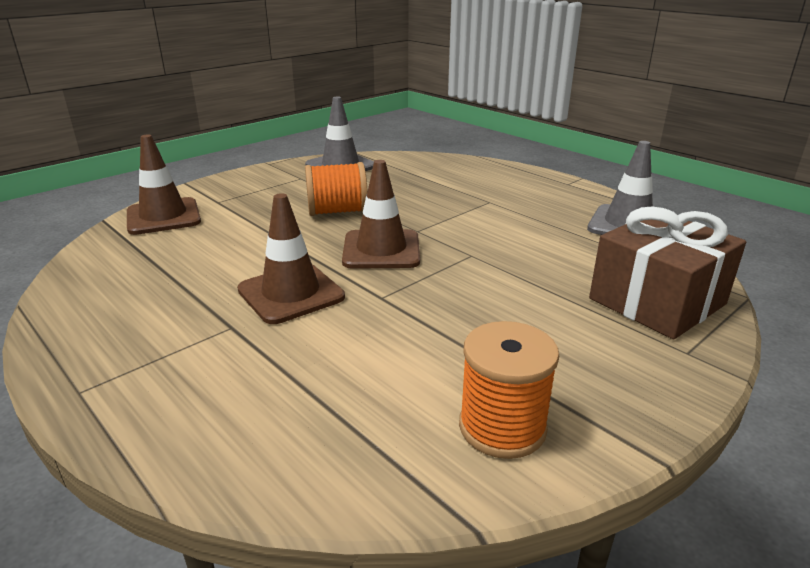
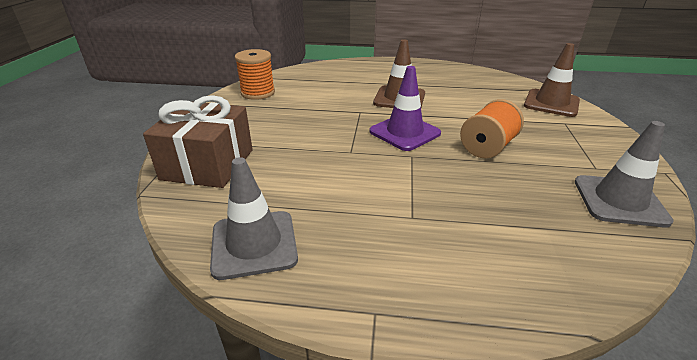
camera: 140 degrees right, 5 degrees up
brown traffic cone [342,160,420,269] -> purple traffic cone [369,66,441,151]

